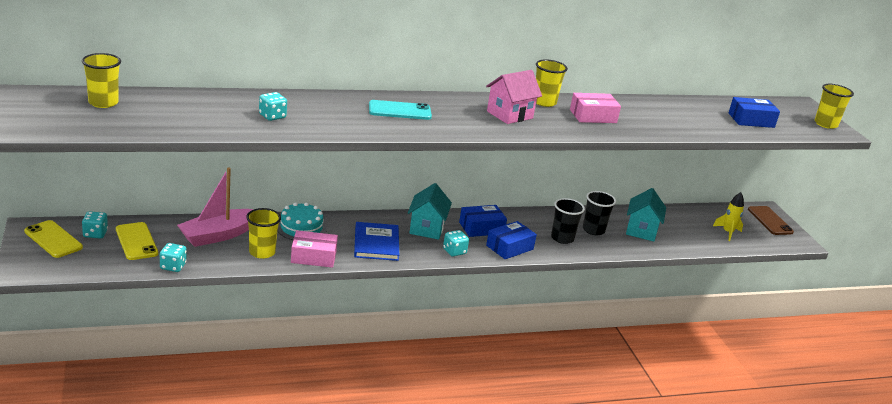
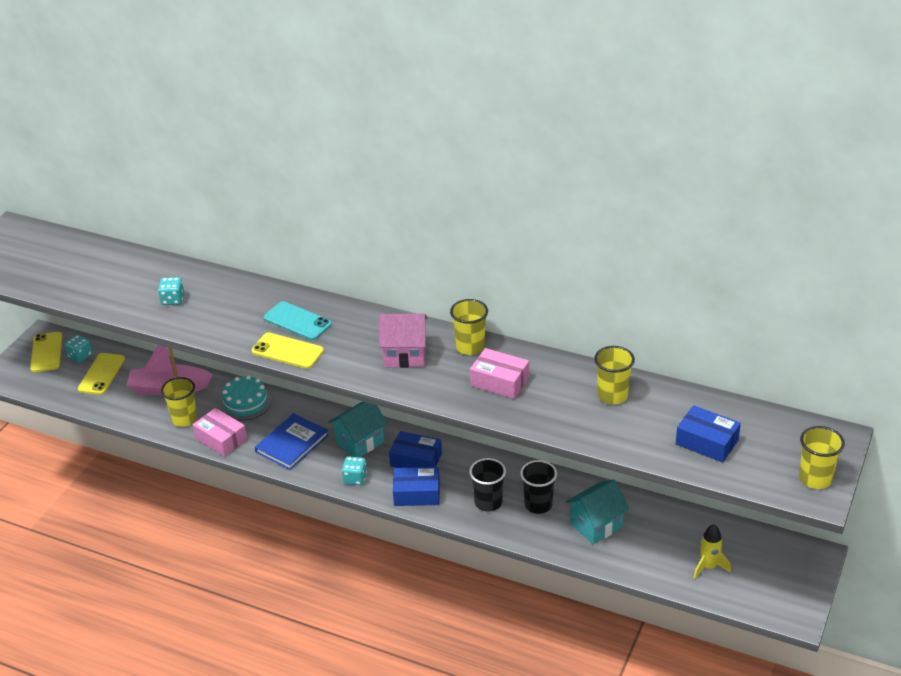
camera: 45 degrees right, 10 degrees up
yellow cup [82,53,121,108] -> yellow cup moved to [594,346,635,404]
turquoise dice [160,243,187,272] -> none
brown phone [748,206,794,235] -> none
none -> yellow phone [251,333,324,369]

